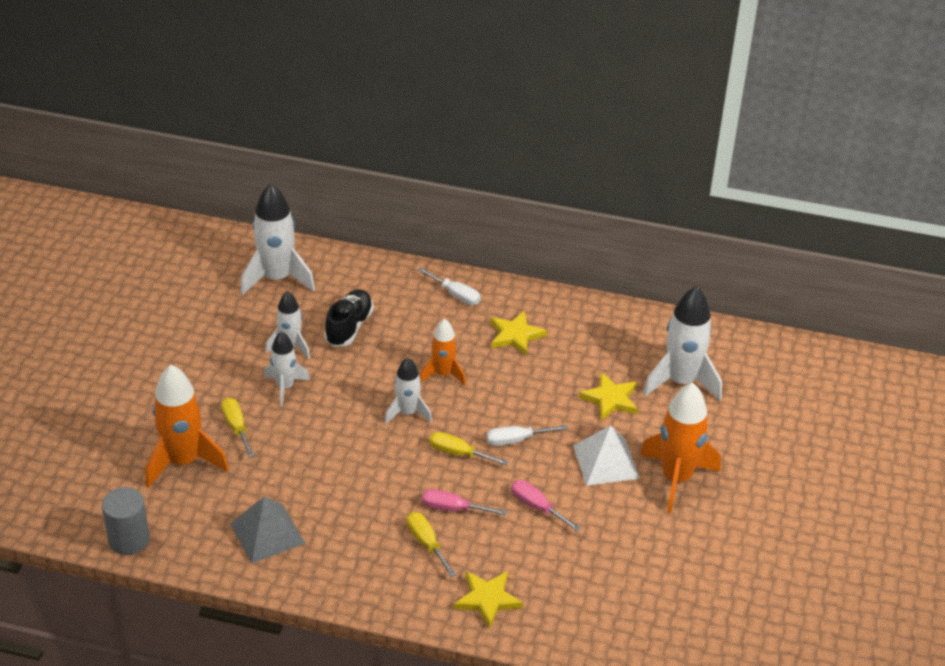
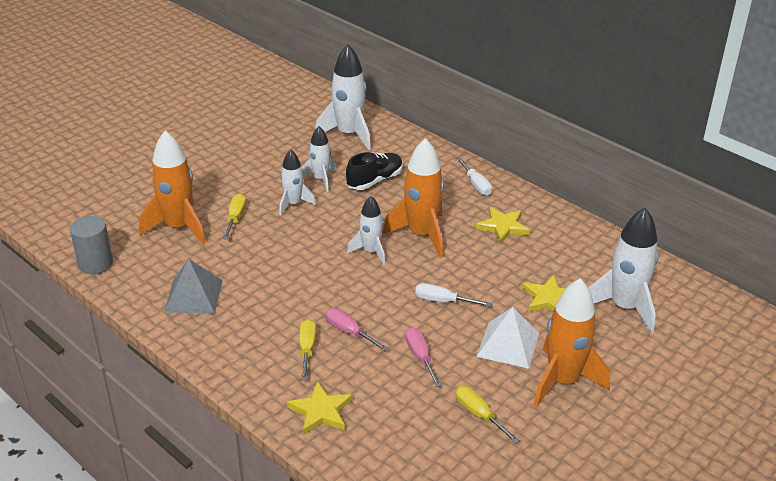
camera: 30 degrees right, 5 degrees down
orange rocket [420,319,466,386] -> orange rocket [382,138,444,257], size x1.69
yellow screwdriver [429,432,509,465] -> yellow screwdriver moved to [455,386,520,444]

